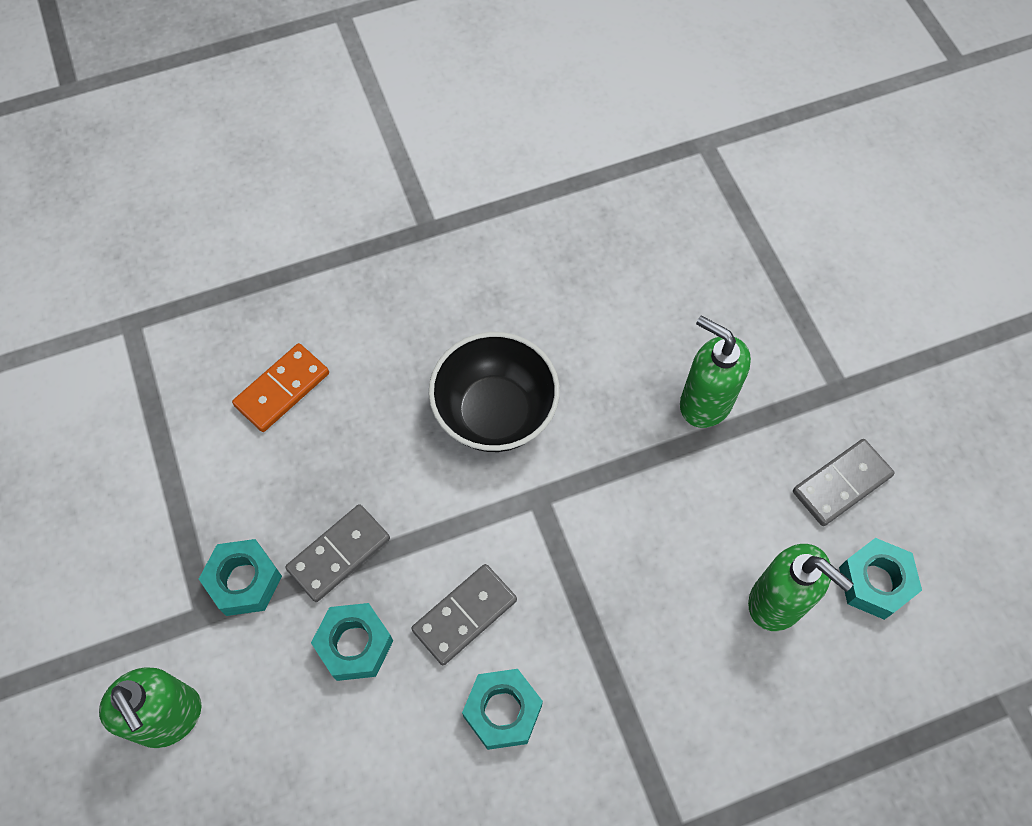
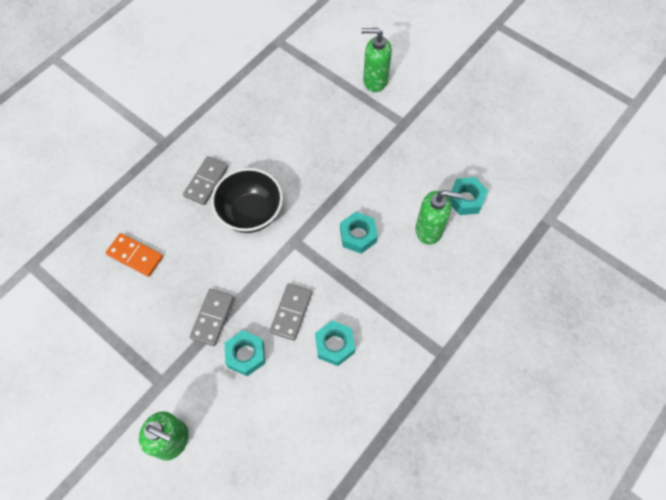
camera: 30 degrees left, 0 degrees up
turquoise nut [199,539,282,616] -> turquoise nut moved to [340,212,378,254]
orange domino [232,343,329,432] -> orange domino turned 75 degrees counterclockwise [106,233,163,277]
green soap dispenser [680,316,751,428] -> green soap dispenser moved to [361,28,392,92]
grey domino [793,439,894,526] -> grey domino moved to [183,156,228,205]

